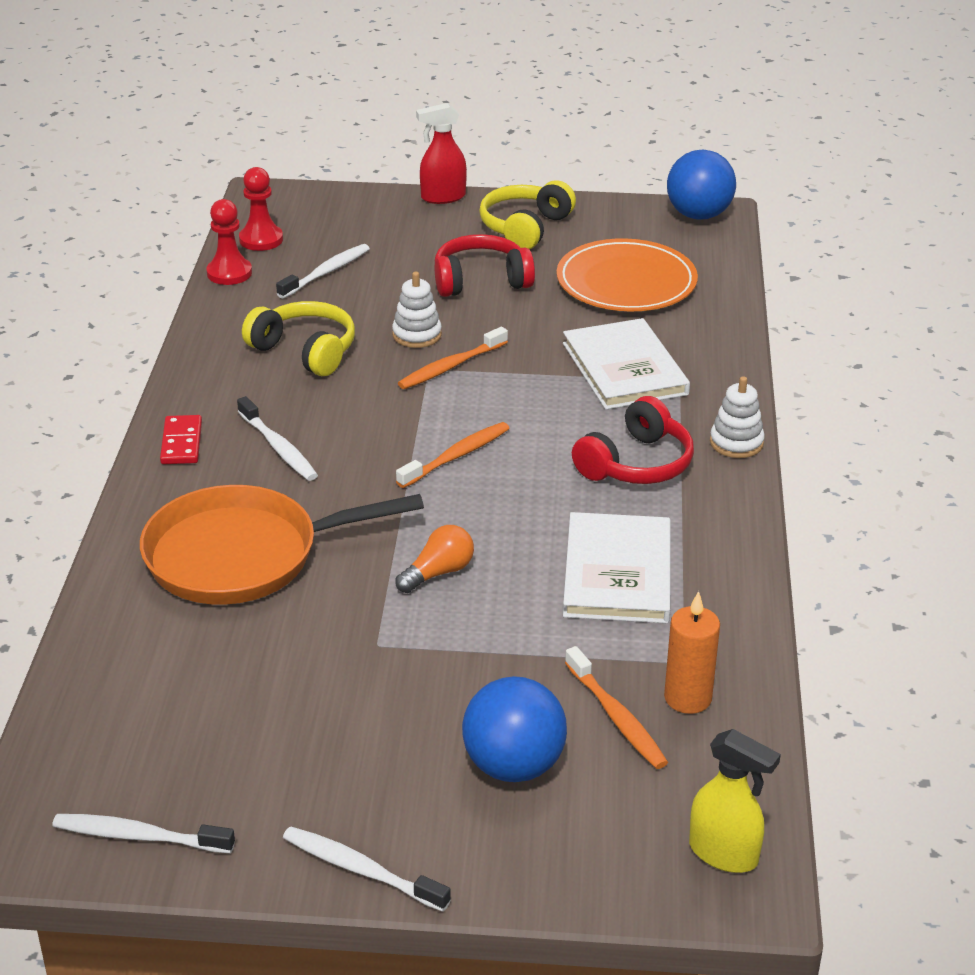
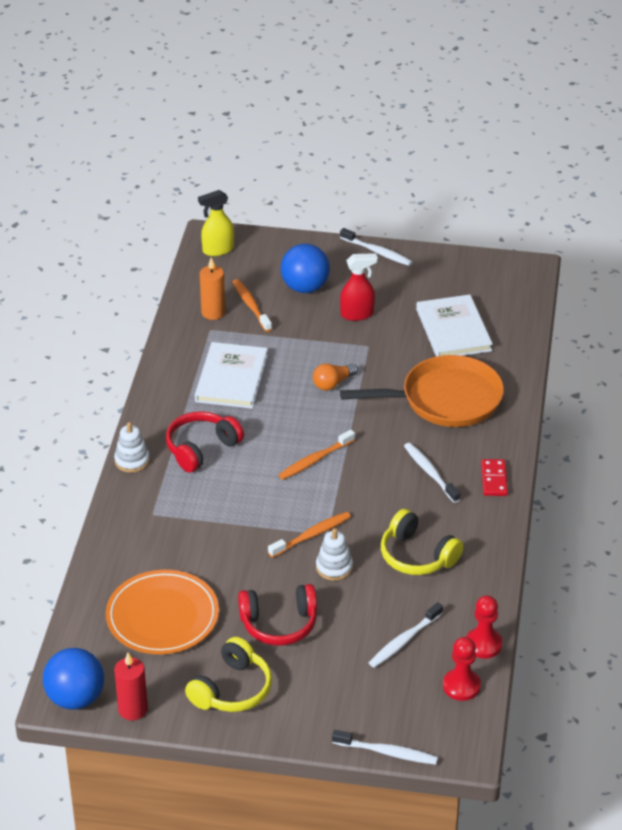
camera: 175 degrees left, 5 degrees up
white toothbrush [52,814,235,853] -> white toothbrush moved to [332,730,438,765]
red spray bottle [416,103,467,204] -> red spray bottle moved to [340,253,378,321]
white book [563,318,690,410] -> white book moved to [416,294,493,356]
yellow spray bottle [689,729,781,873] -> yellow spray bottle turned 60 degrees counterclockwise [198,190,234,256]
none -> red candle [114,653,148,721]

